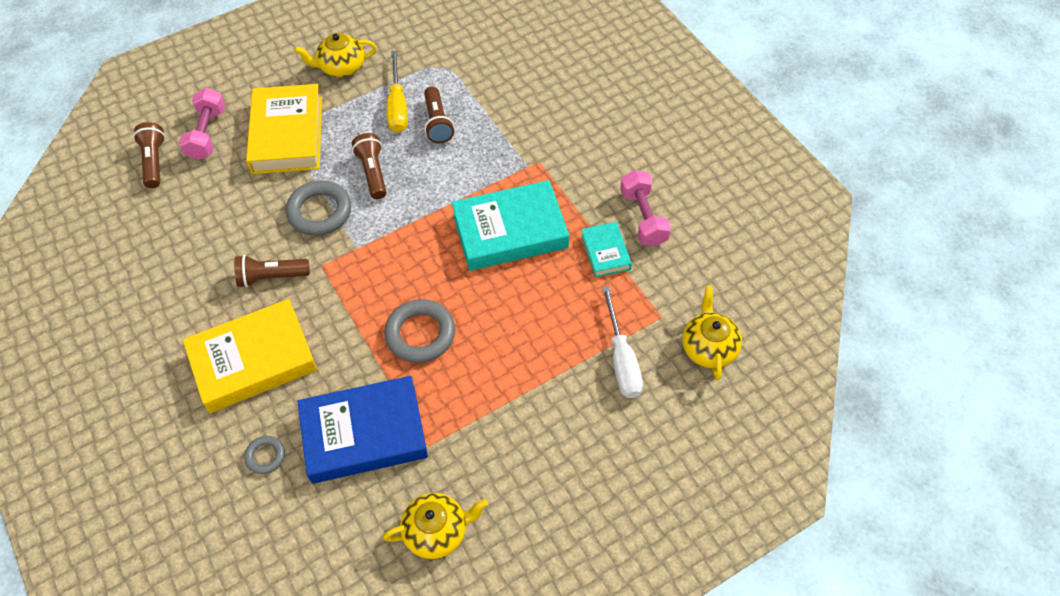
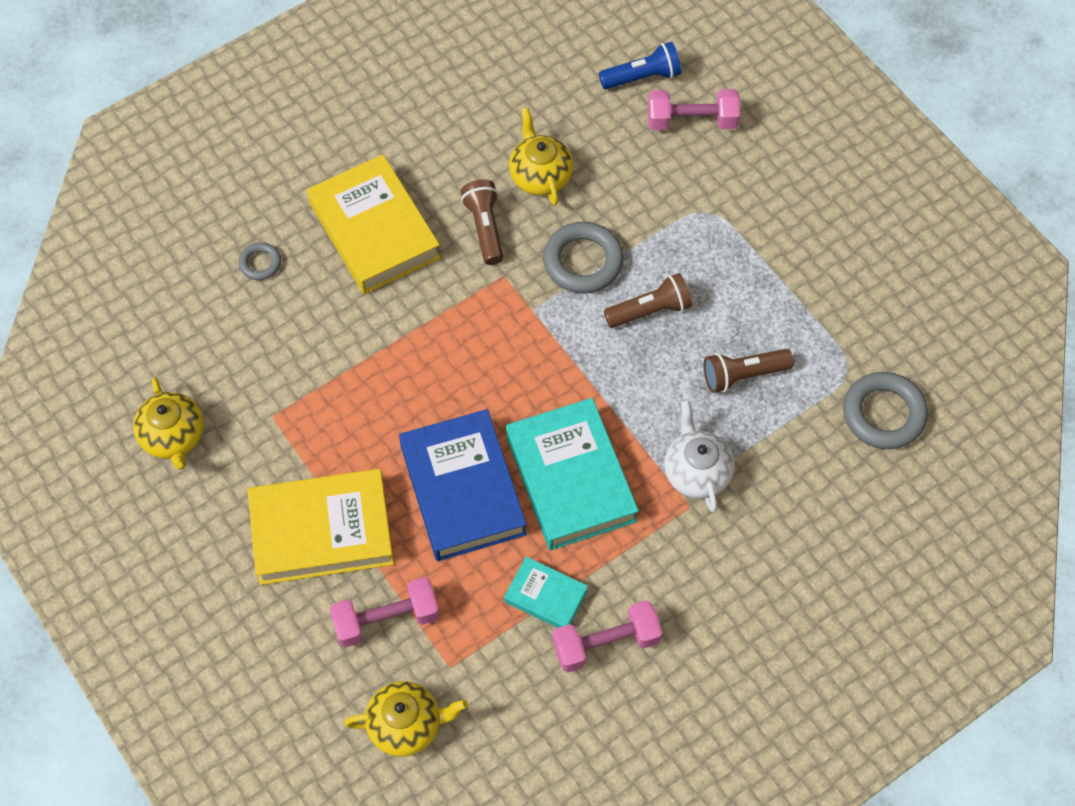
camera: 85 degrees right, 5 degrees up
brown flashlight [133,122,165,188] -> blue flashlight [599,42,681,89]
yellow book [246,84,322,174] -> yellow book moved to [247,469,394,585]
yellow teapot [294,33,377,77] -> yellow teapot moved to [509,107,573,205]
blue book [297,376,428,484] -> blue book moved to [399,409,527,561]
grey ring [384,299,455,363] -> grey ring moved to [843,372,928,449]
yellow screwdriver [387,51,408,133] -> none
turquoise book [581,222,632,278] -> turquoise book turned 45 degrees clockwise [504,557,588,628]
white screwdriver [602,286,643,398] -> pink dumbbell [330,577,440,648]
none -> white teapot [664,400,735,513]

